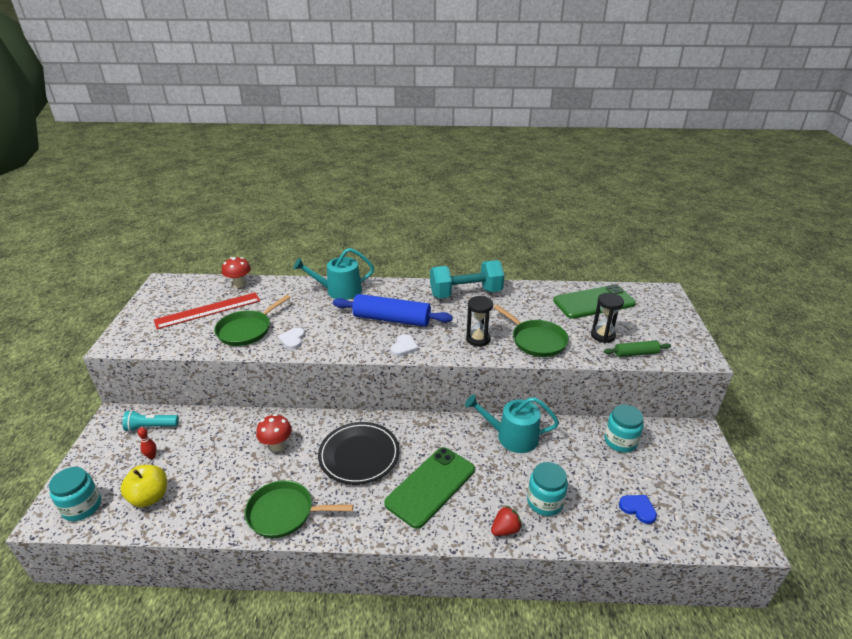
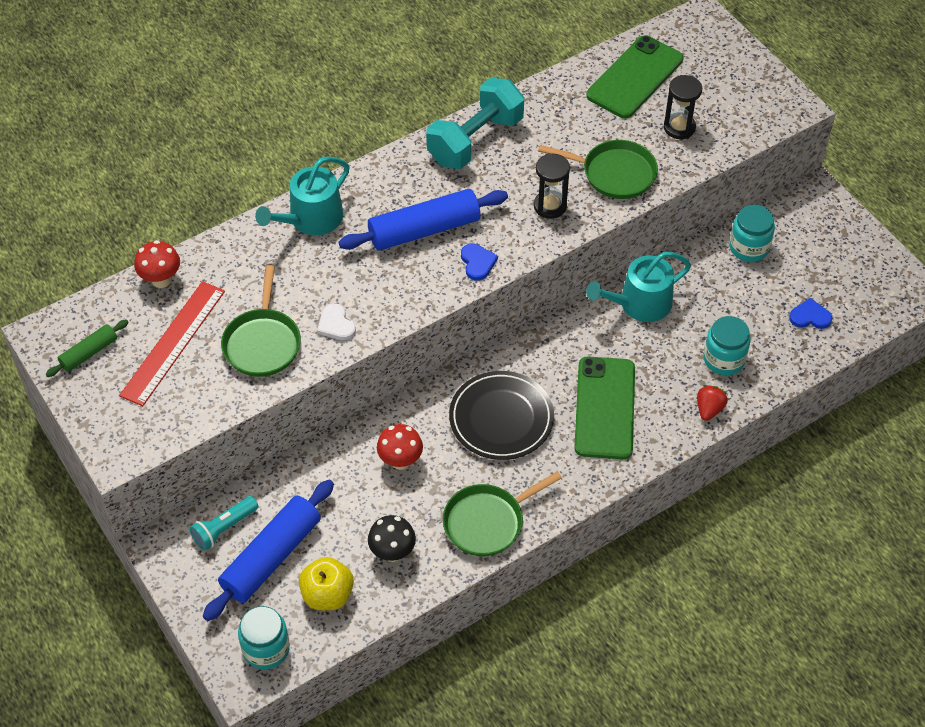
camera: 35 degrees left, 20 degrees up
red bowling pin [138,427,157,459] -> blue rolling pin [203,480,334,621]
white heart [391,334,418,356] -> blue heart [461,244,498,281]
green rolling pin [604,340,671,357] -> green rolling pin moved to [46,319,129,377]
none -> black mushroom [368,515,416,562]

